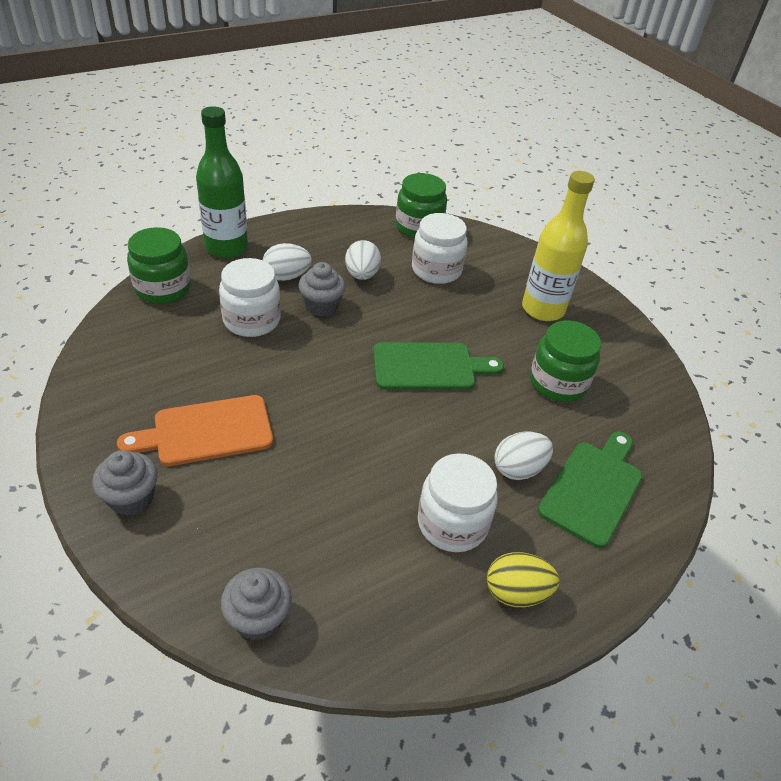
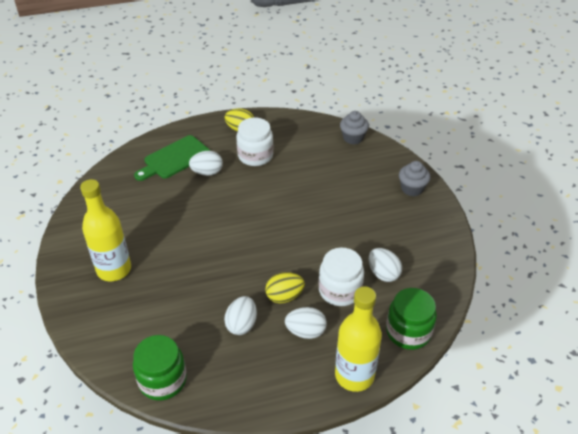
camera: 160 degrees left, 0 degrees up
orange cutting board [117,395,273,466] -> none
green bottle [196,106,248,258] -> yellow bottle [335,286,382,392]
grey cupcake [298,262,345,316] -> yellow egg [265,272,305,304]
green cutting board [373,342,504,390] -> none
white jar [412,213,468,284] -> none
green jar [530,320,601,402] -> none
none -> white egg [369,248,402,282]

